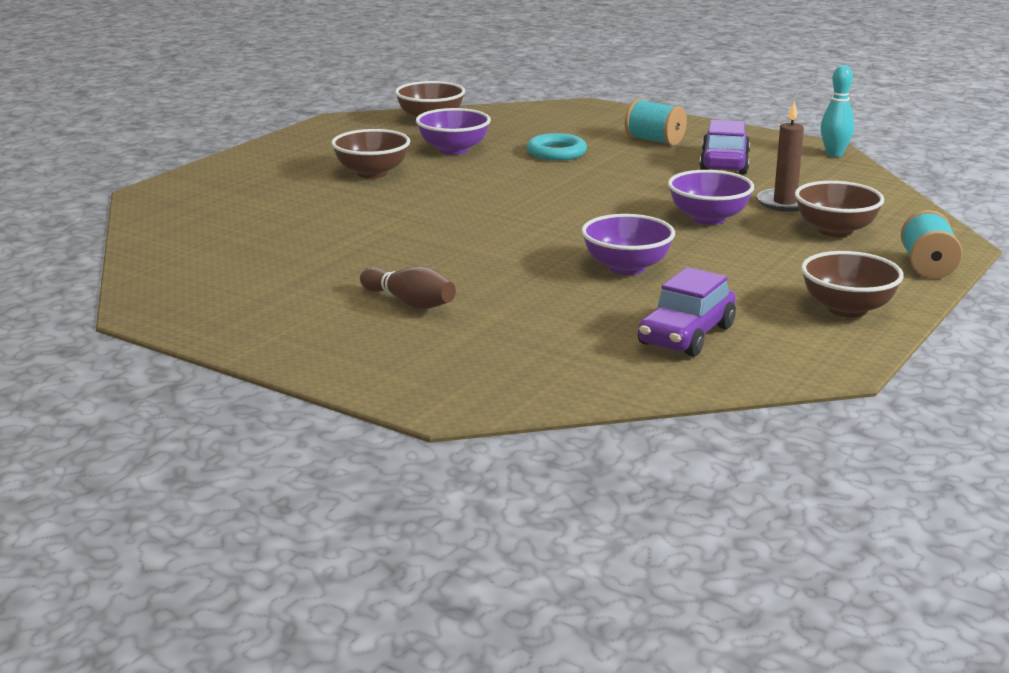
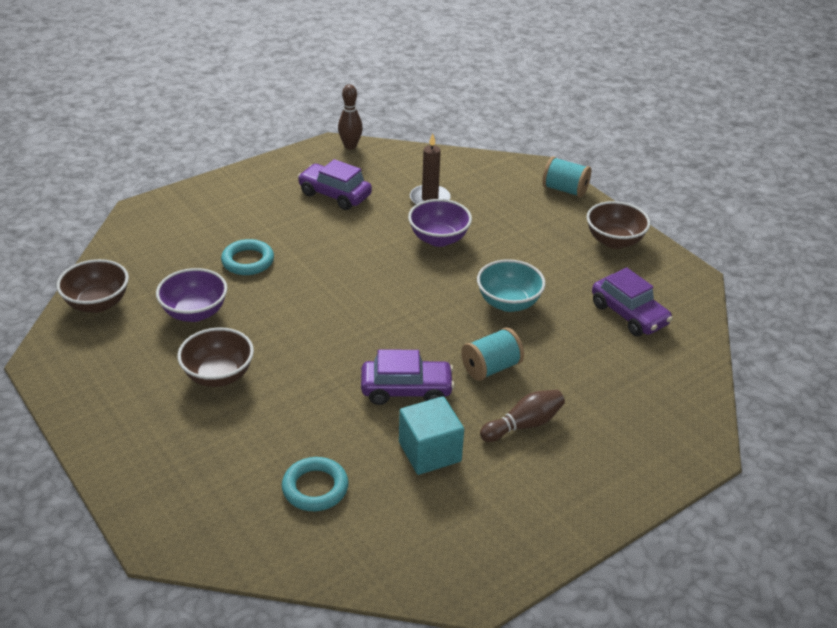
camera: 70 degrees left, 15 degrees up
purple bowl [581,214,675,275] -> turquoise bowl [477,259,546,312]
turquoise spool [625,99,687,146] -> turquoise spool moved to [461,327,524,381]
brown bowl [795,181,884,237] -> none
turquoise bowling pin [821,65,854,157] -> brown bowling pin [338,84,363,149]
none -> turquoise ring [282,457,349,511]
none -> purple car [361,350,455,405]
none -> turquoise cube [399,396,464,475]

